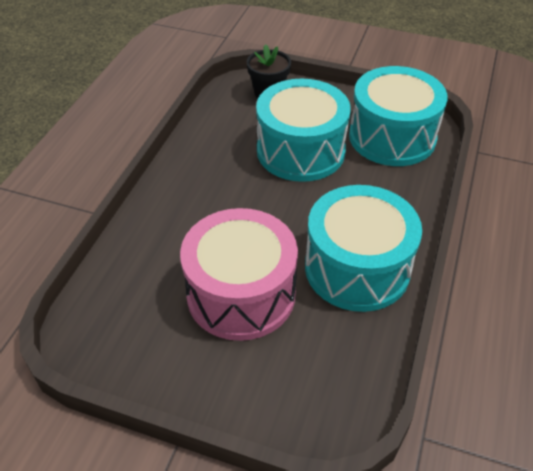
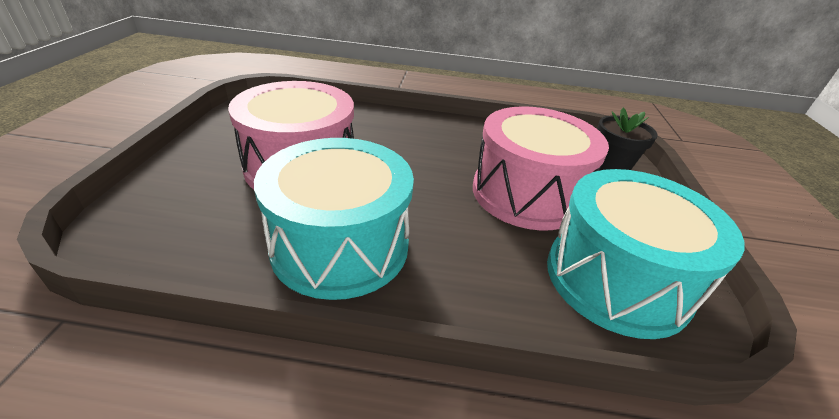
camera: 75 degrees right, 10 degrees down
turquoise drum [256,79,351,182] -> pink drum [473,106,609,230]

